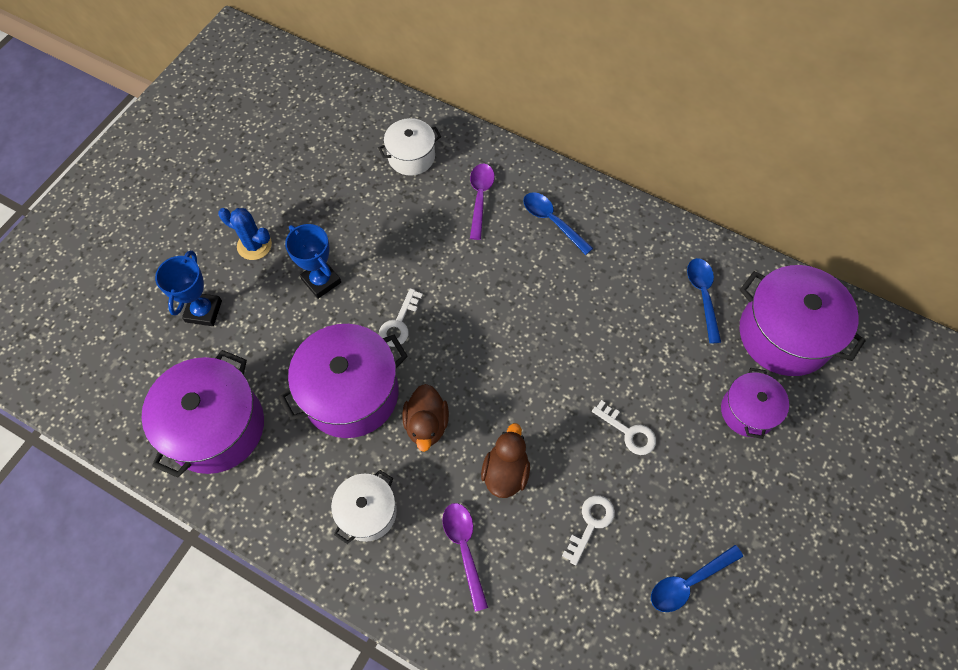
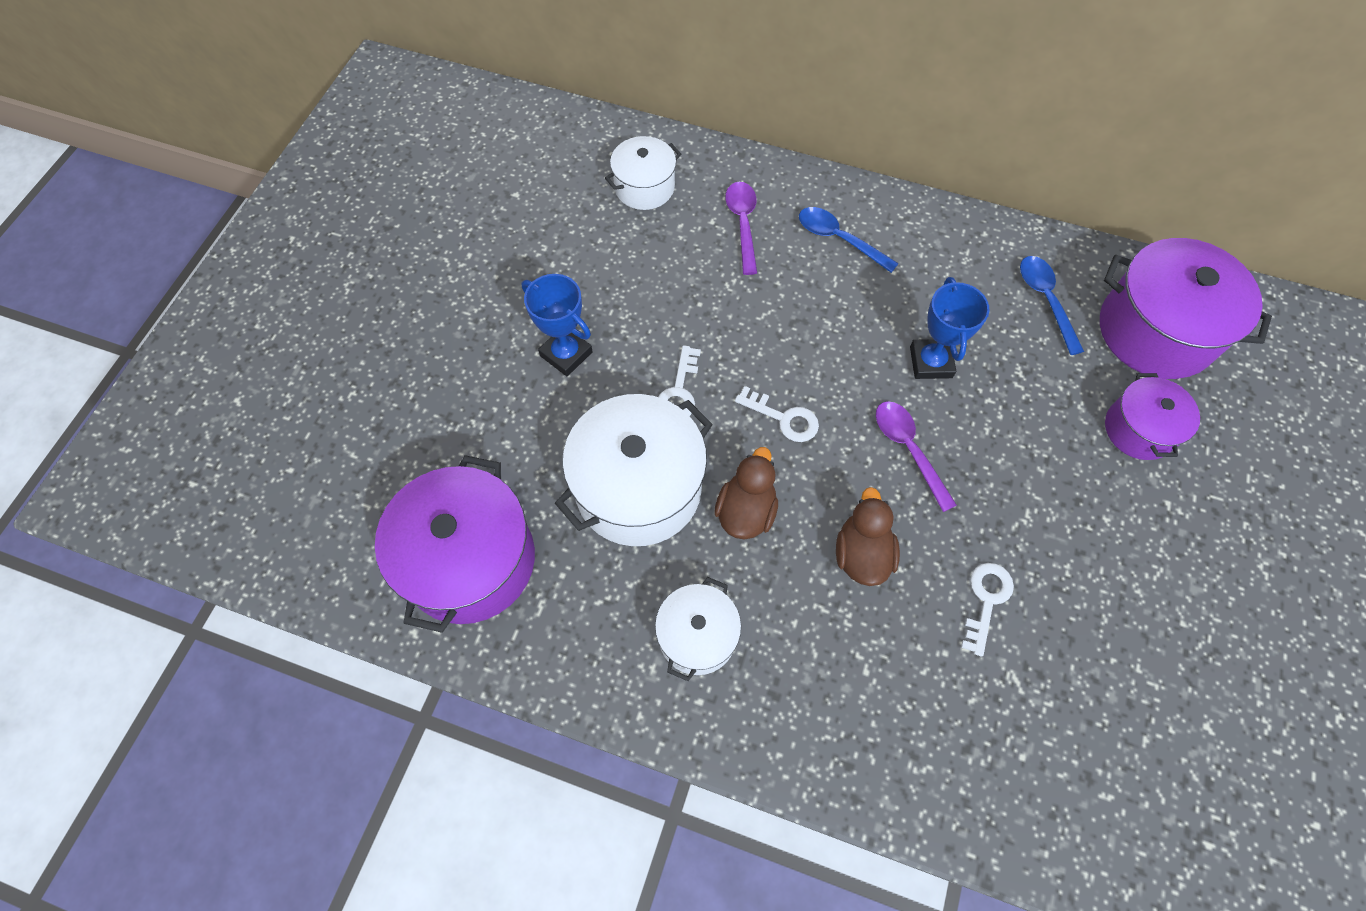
camera: 10 degrees left, 0 degrees up
blue trophy [155,250,222,326] -> blue trophy moved to [910,277,990,379]
blue cactus [218,208,272,260] -> none
purple pot [278,324,408,438] -> white pot [555,394,713,546]
brown duck [402,384,449,452] -> brown duck turned 150 degrees counterclockwise [714,447,778,540]
purple spoon [442,503,488,612] -> purple spoon moved to [876,401,957,512]
white key [592,400,656,455] -> white key moved to [735,386,819,442]
blue spoon [651,545,743,612] -> none

